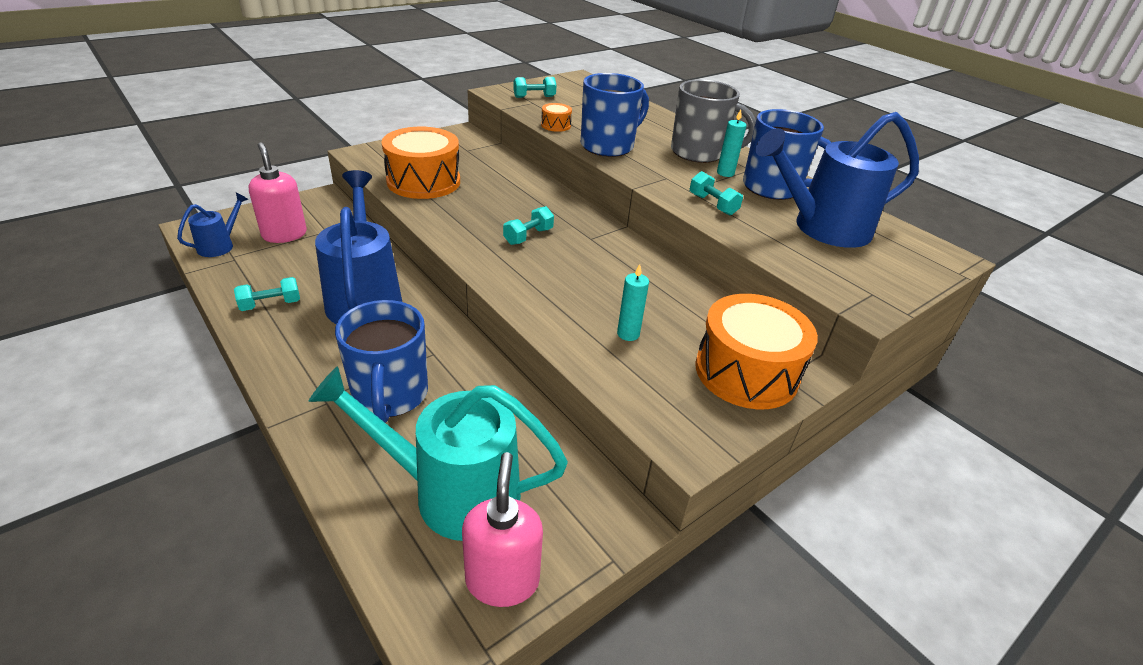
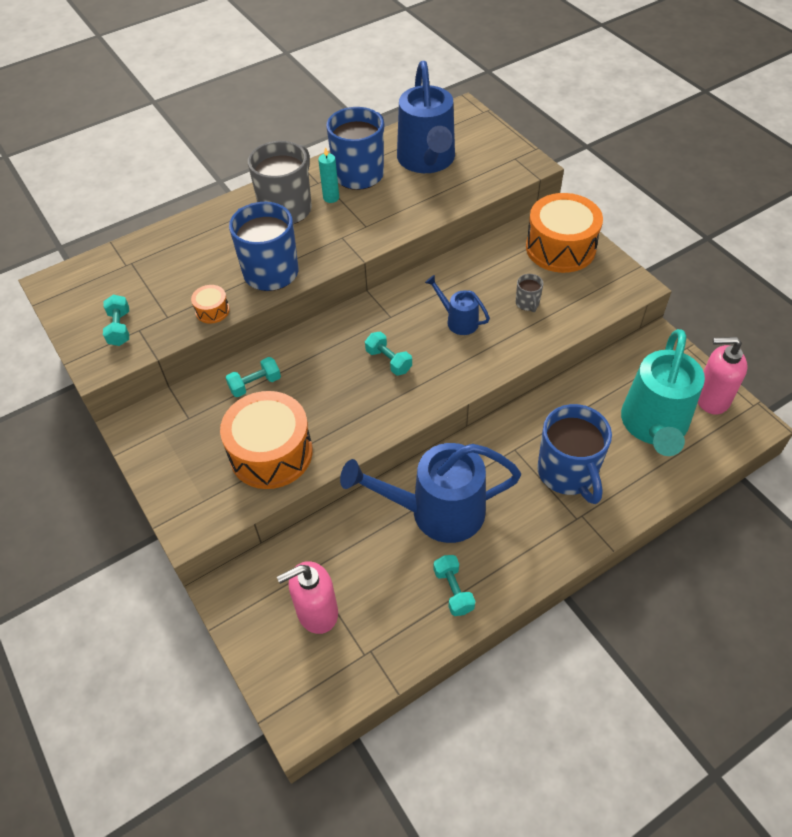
camera: 80 degrees left, 15 degrees up
blue watering can [177,193,248,257] -> blue watering can moved to [425,275,490,335]
blue mug [335,300,428,423] -> blue mug turned 75 degrees clockwise [537,404,612,504]
turquoise candle [617,264,649,341] -> grey mug [516,274,543,312]
turquoise dumbbell [690,171,743,215] -> turquoise dumbbell moved to [225,357,281,397]

